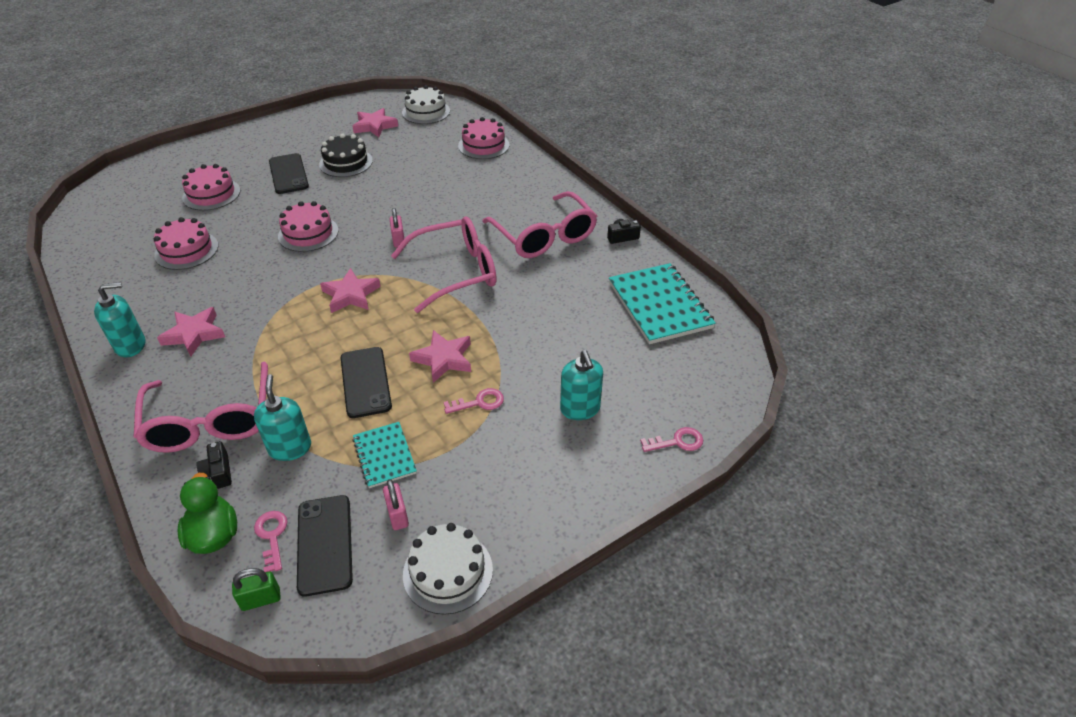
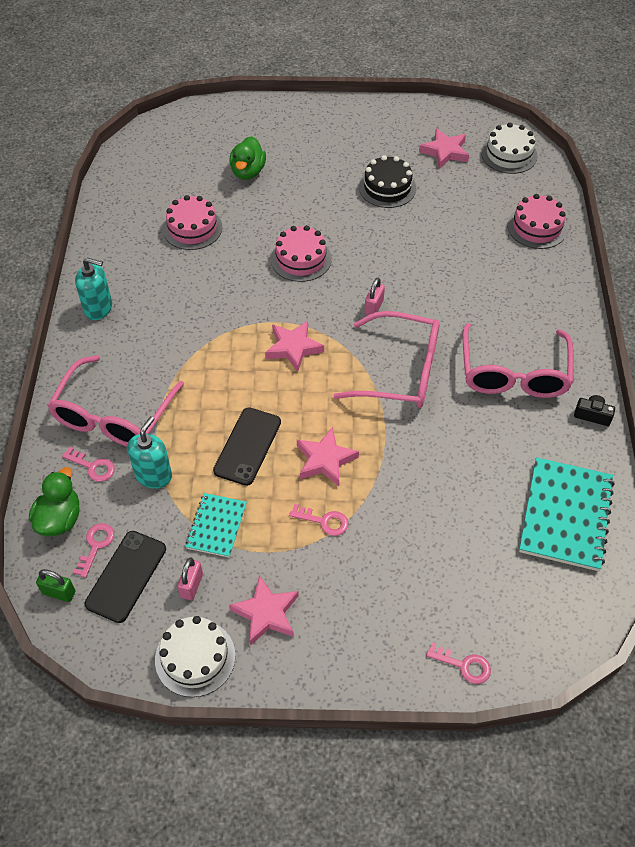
camera: 35 degrees right, 10 degrees up
pink star [157,307,225,357] -> pink star moved to [229,575,299,646]
pink cake [182,164,240,211] -> green duck [229,136,266,180]
black camera [196,441,232,489] -> pink key [62,447,115,482]
black phone [269,153,309,194] -> none
turquoise soap dispenser [560,350,603,420] -> none

